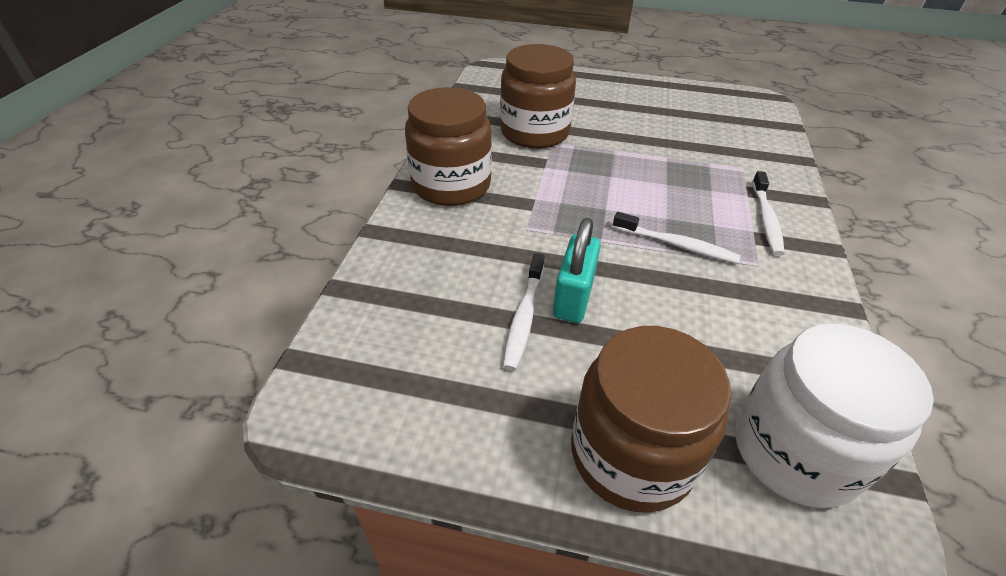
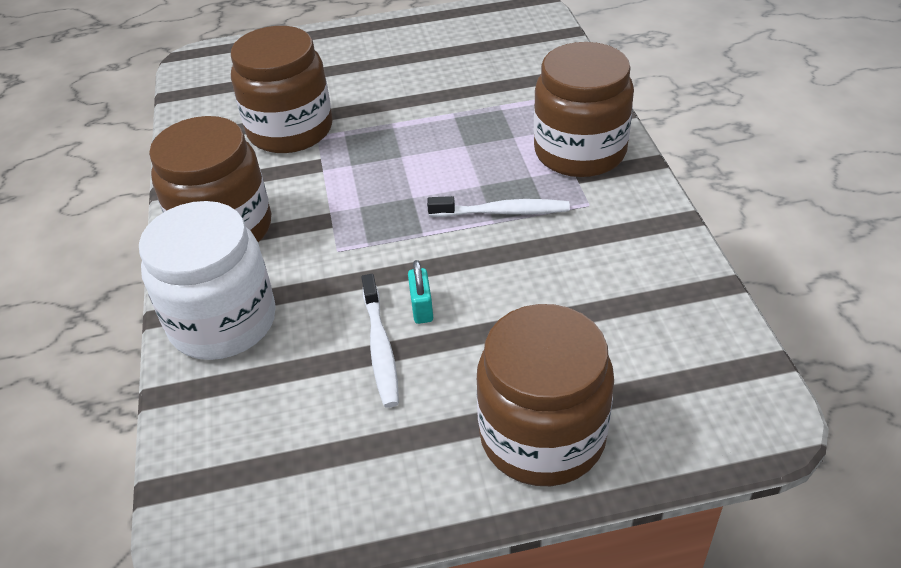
camera: 20 degrees left, 0 degrees up
turquoise padlock [553,218,601,323] -> turquoise padlock [408,260,433,324], size x0.57
white jar [735,323,934,508] -> white jar moved to [139,201,276,360]
white toothbrush [752,171,785,256] -> brown jar [534,42,634,177]

